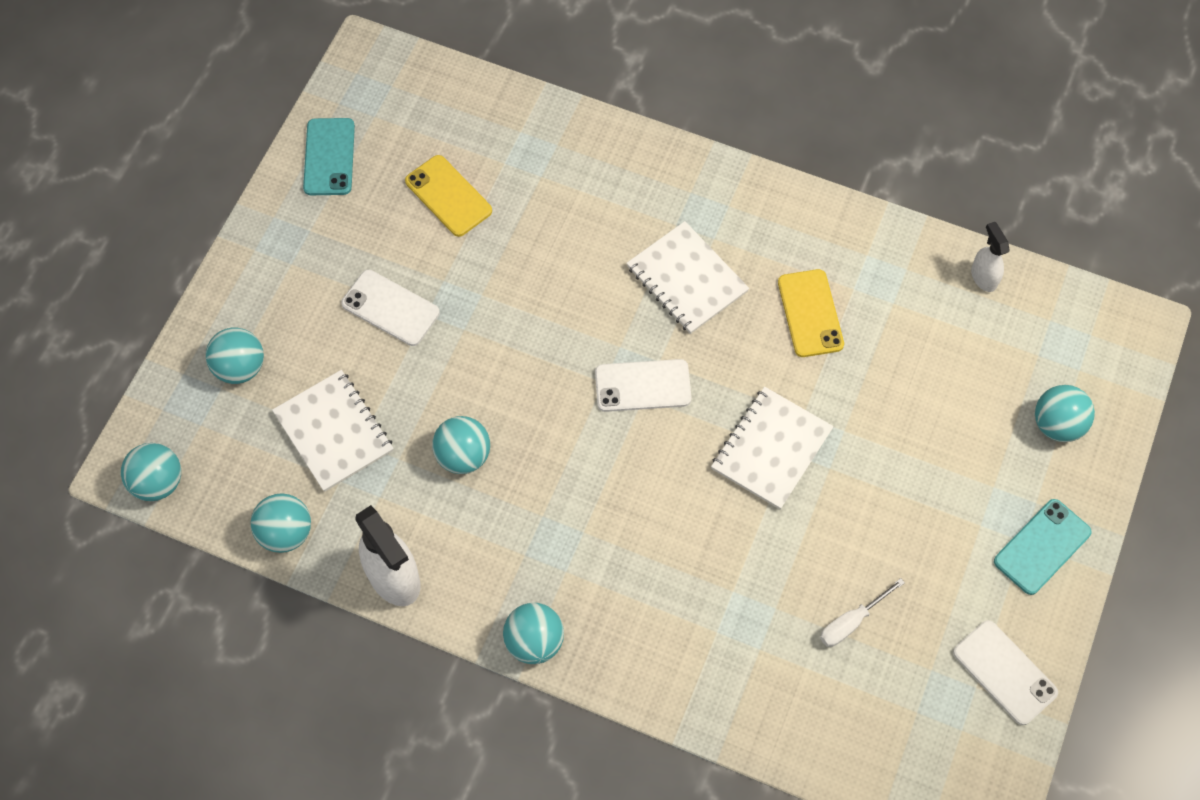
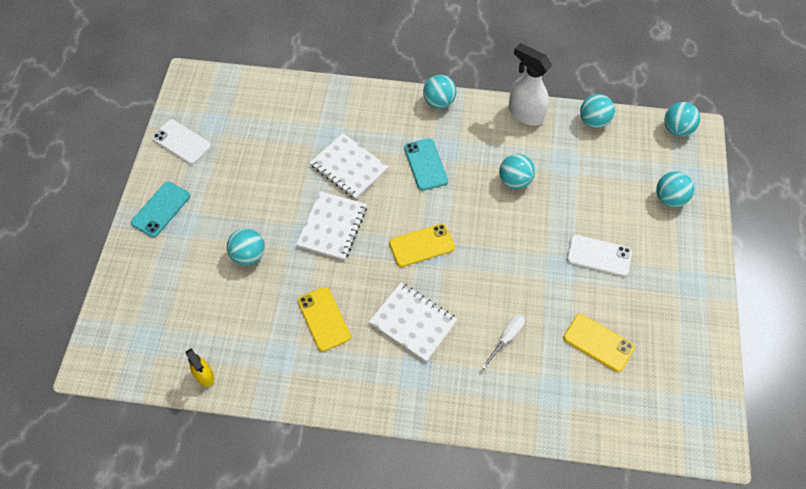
camera: 165 degrees right, 5 degrees down
white notebook [272,370,394,492] -> white notebook moved to [310,133,389,199]
turquoise phone [303,118,355,195] -> turquoise phone moved to [404,138,448,191]
white phone [595,359,692,412] -> yellow phone [389,224,455,267]
white screwdriver [820,578,905,647] -> white screwdriver moved to [481,315,525,369]
white spray bottle [971,222,1010,292] -> yellow spray bottle [186,348,214,387]
turquoise ball [1035,385,1095,442] -> turquoise ball moved to [227,228,265,266]

